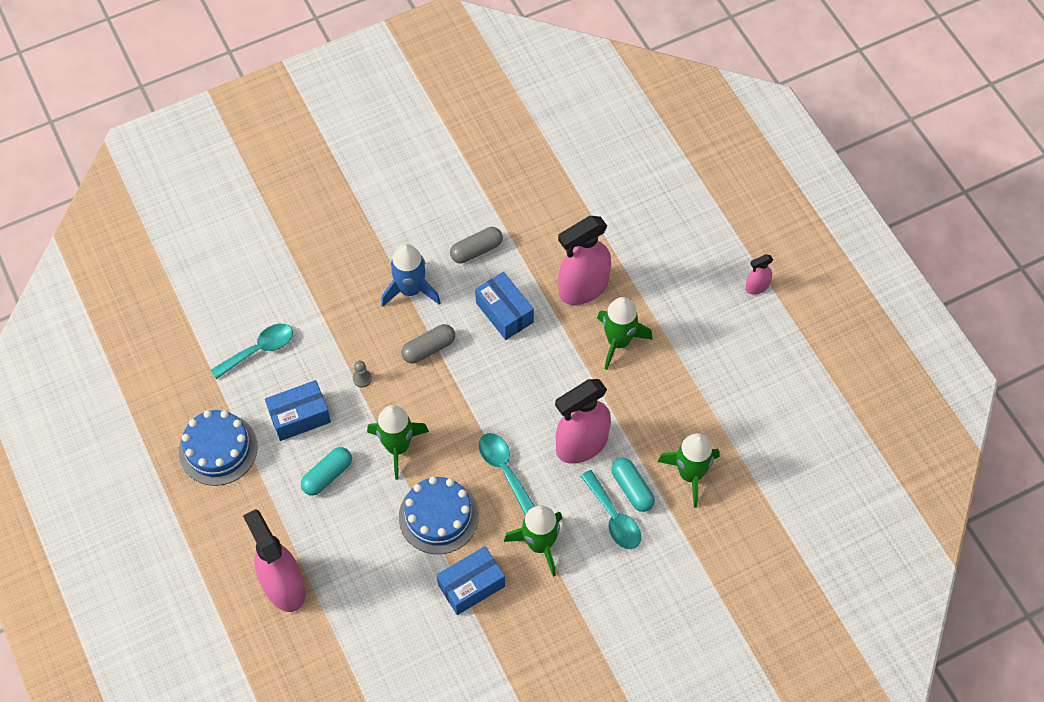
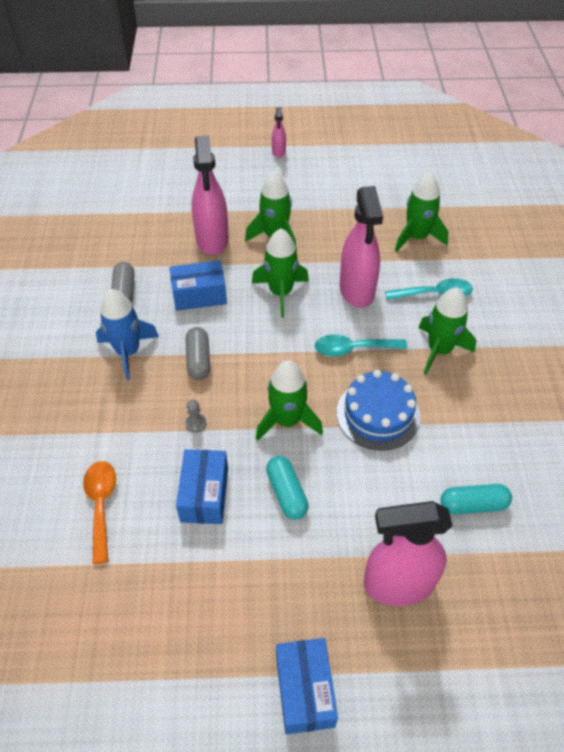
camera: 65 degrees left, 10 degrees down
blue cake [179,410,258,486] -> none
turquoise spoon [210,324,293,379] -> orange spoon [83,461,116,564]
blue box [437,546,505,615] -> blue box moved to [276,638,338,734]
turquoise capsule [611,458,655,512] -> turquoise capsule moved to [440,484,512,514]
none -> green rocket [252,228,309,318]

